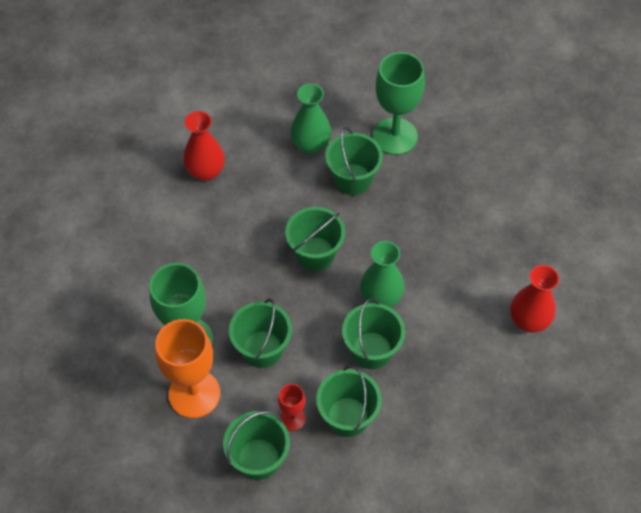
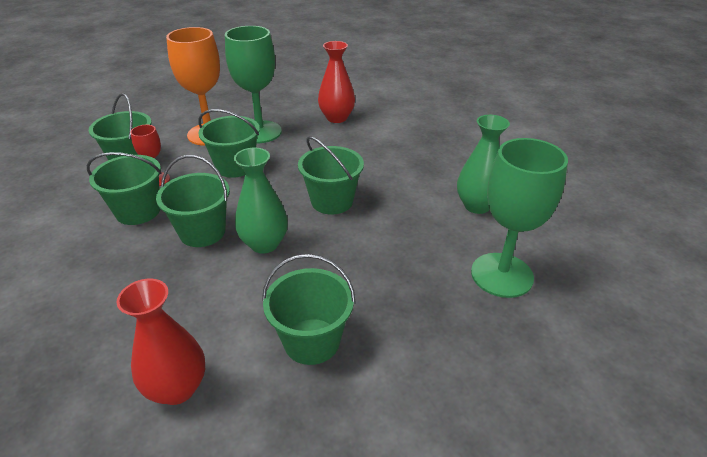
camera: 95 degrees right, 20 degrees down
red vase [183,111,225,181] -> red vase moved to [318,41,355,123]
green bucket [325,127,383,195] -> green bucket moved to [262,254,356,365]

